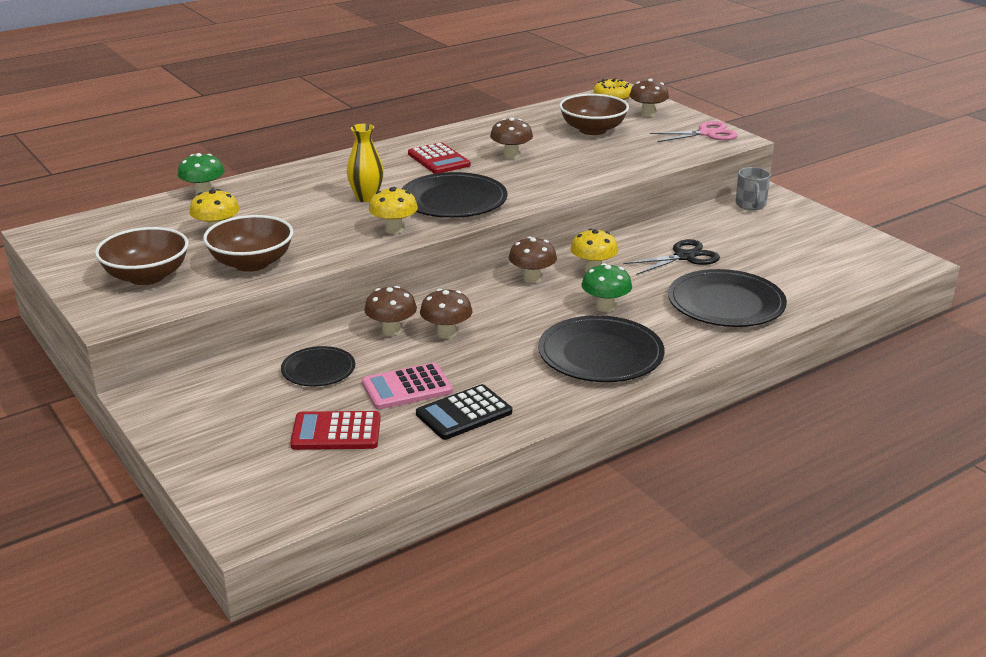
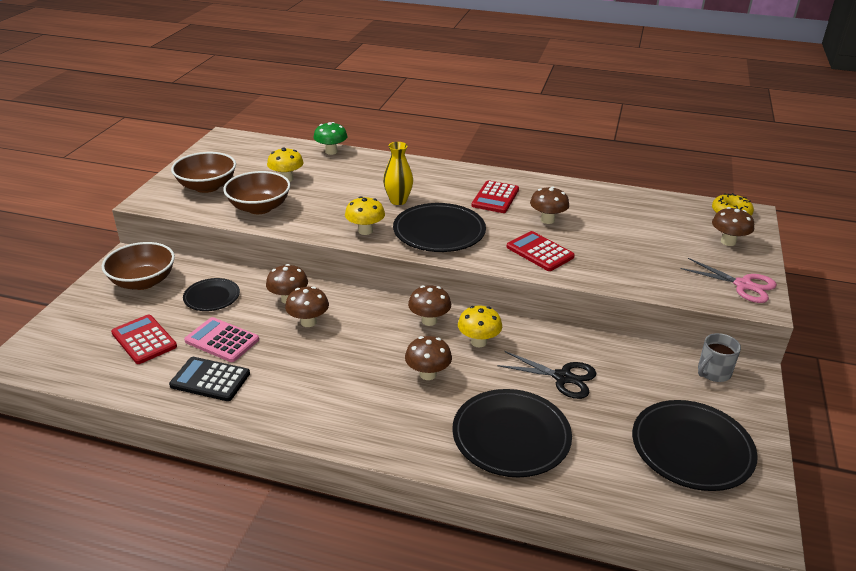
camera: 50 degrees right, 5 degrees up
black plate [538,315,665,382] -> black plate moved to [632,400,758,491]
brown bowl [559,94,629,135] -> brown bowl moved to [102,242,175,290]
green mushroom [582,263,632,312] -> brown mushroom [405,336,452,380]
none -> red calculator [507,231,575,271]

